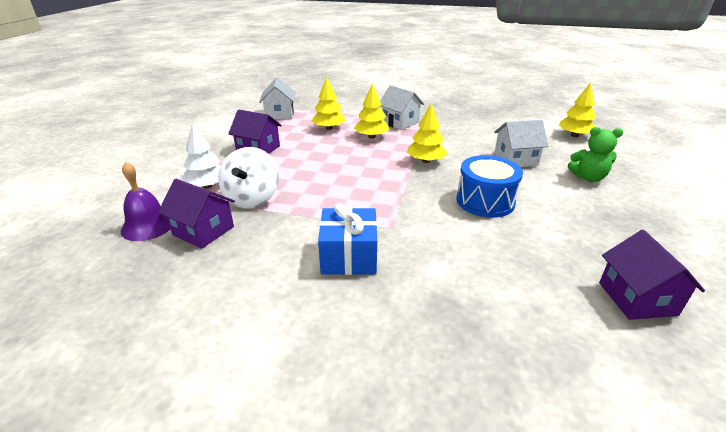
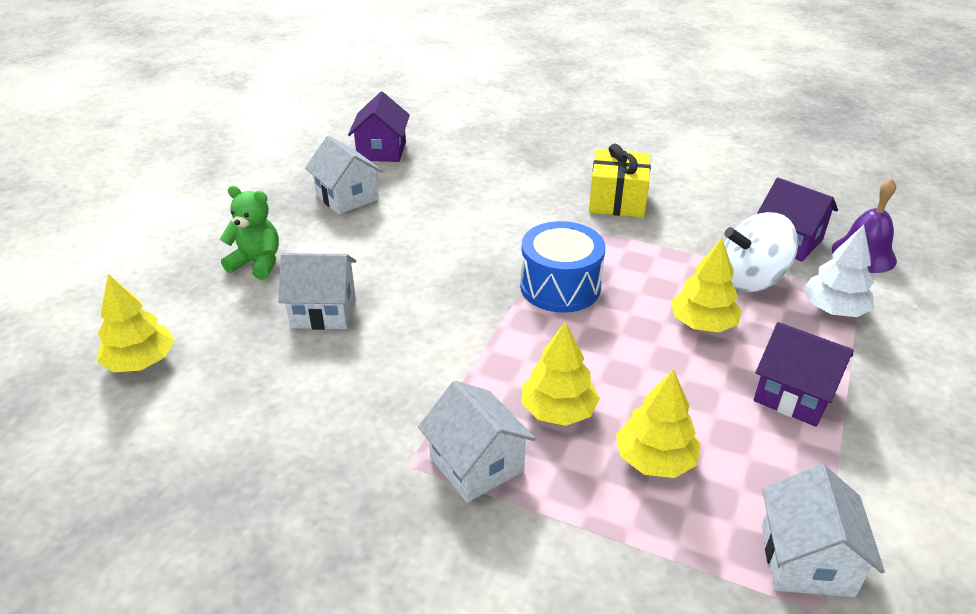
camera: 170 degrees left, 5 degrees up
white spinning top [218,147,279,209] -> white spinning top turned 120 degrees counterclockwise [724,212,798,292]
blue gift [318,203,377,275] -> yellow gift [589,144,651,218]
yellow tree [407,103,447,163] -> yellow tree moved to [671,238,742,332]
blue drum [456,155,523,218] -> blue drum moved to [520,221,606,313]
none -> white house [305,135,383,215]

